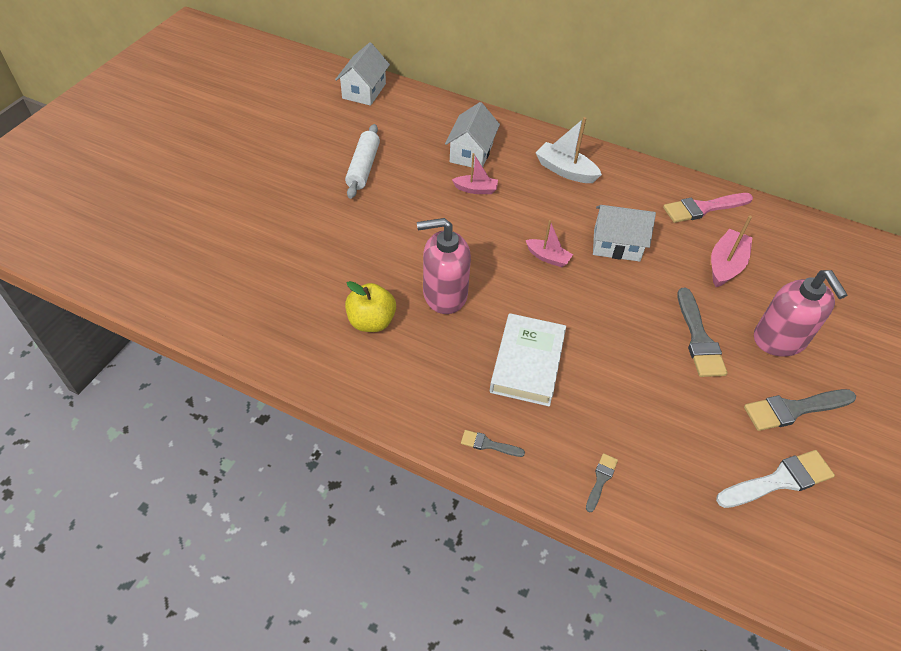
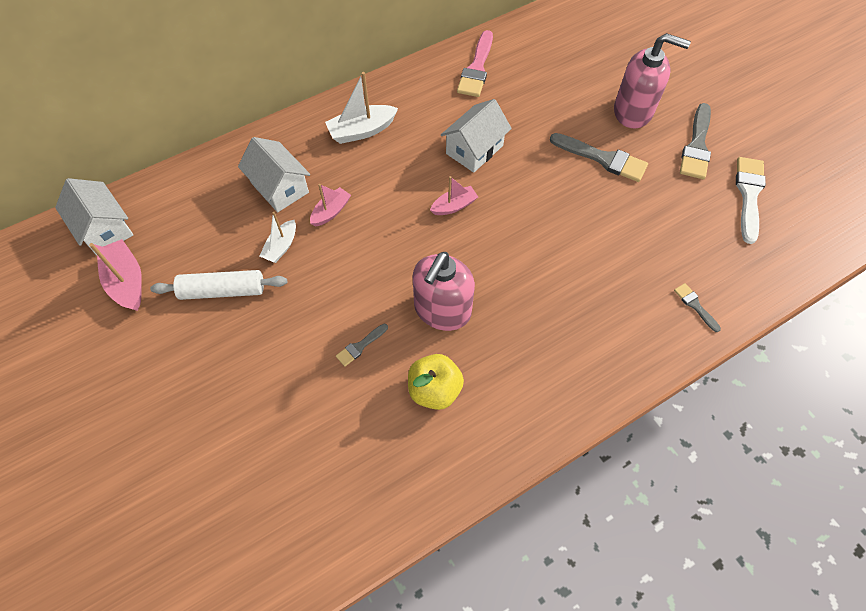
camera: 55 degrees left, 10 degrees up
white rolling pin [345,124,380,199] -> white rolling pin turned 45 degrees counterclockwise [150,270,287,300]
grey brush [461,430,525,457] -> grey brush moved to [336,324,388,367]
white book [490,313,566,407] -> none
pink boat [711,216,752,287] -> pink boat moved to [89,239,142,311]
none -> white boat [260,212,296,263]

